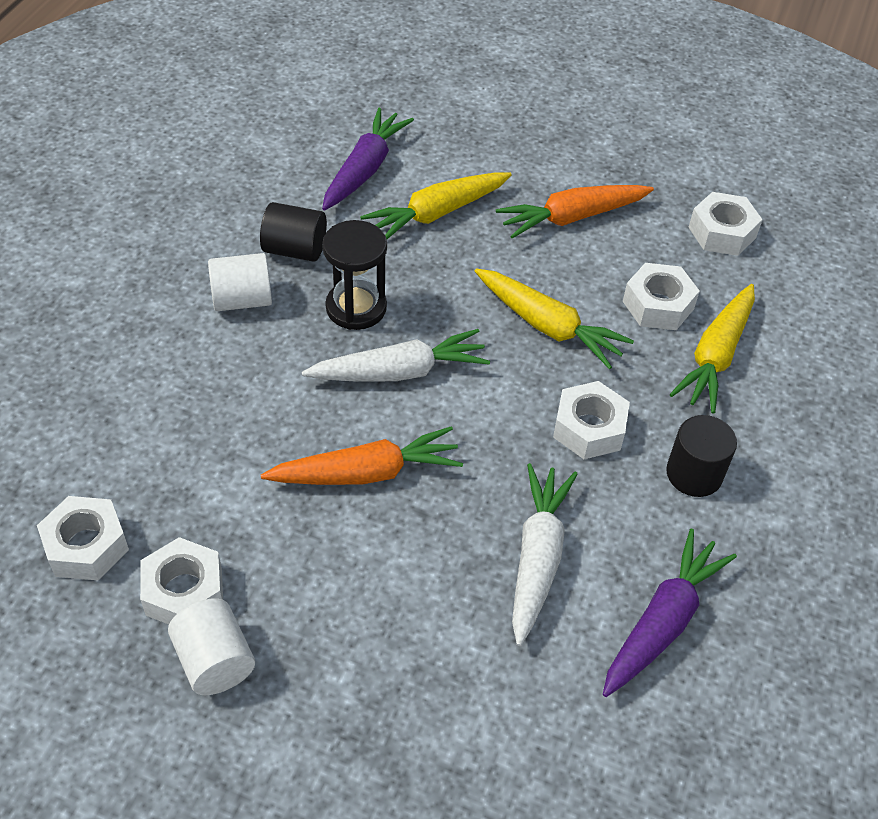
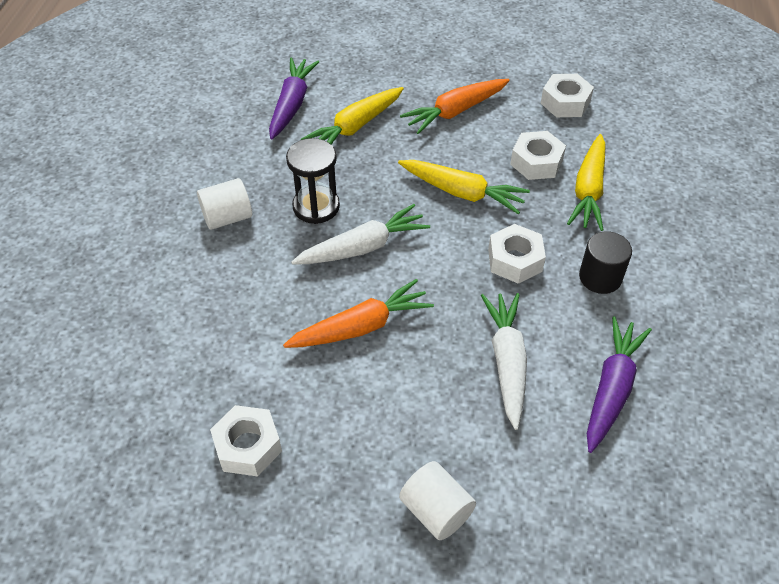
camera: 10 degrees left, 0 degrees up
white nut [37,496,129,580] -> none
white cylinder [168,598,255,695] -> white cylinder moved to [399,461,476,540]
black cylinder [260,202,327,262] -> none

